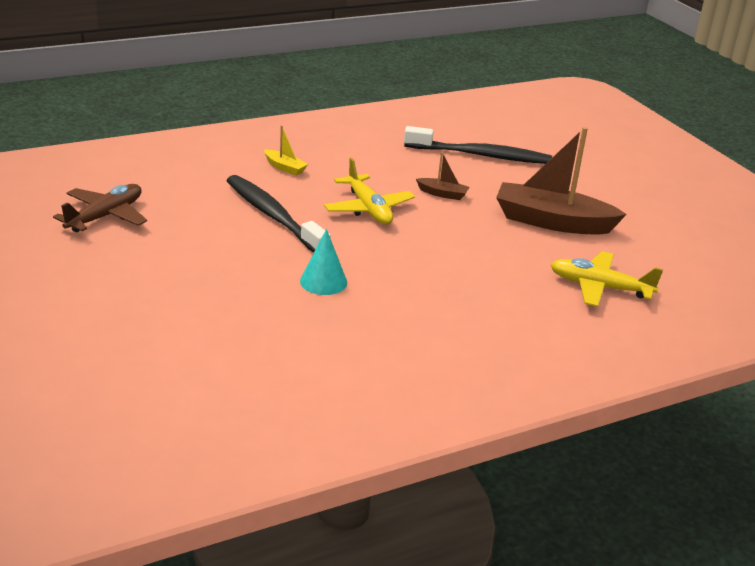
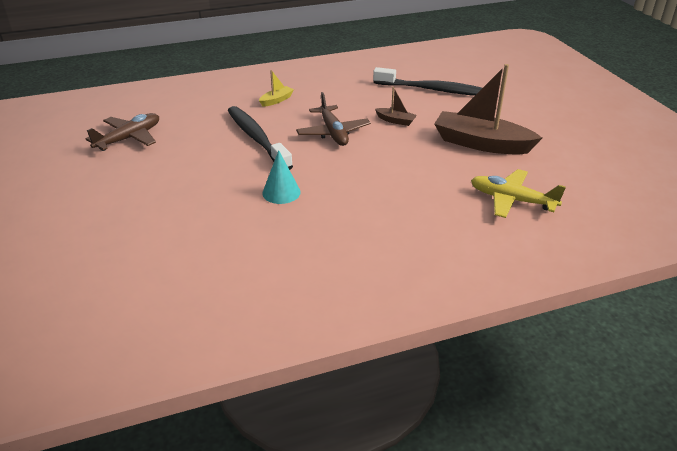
camera: 10 degrees right, 5 degrees up
yellow boat [264,125,308,176] -> yellow boat turned 90 degrees counterclockwise [259,70,294,107]
yellow plane [324,158,415,225] -> brown plane [296,92,371,146]

